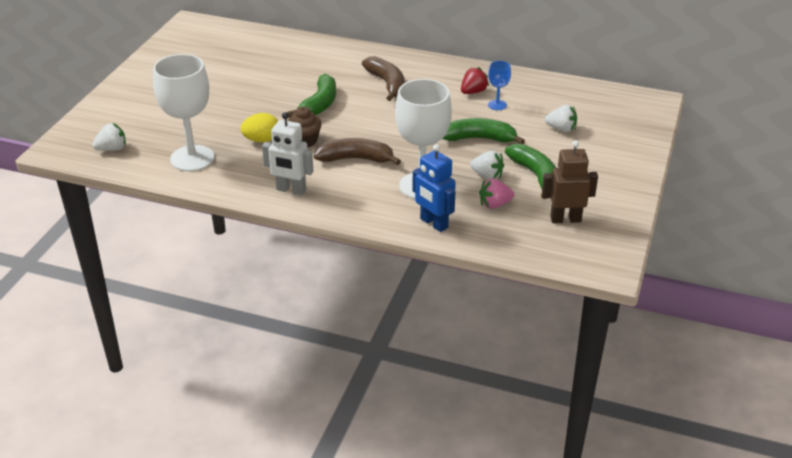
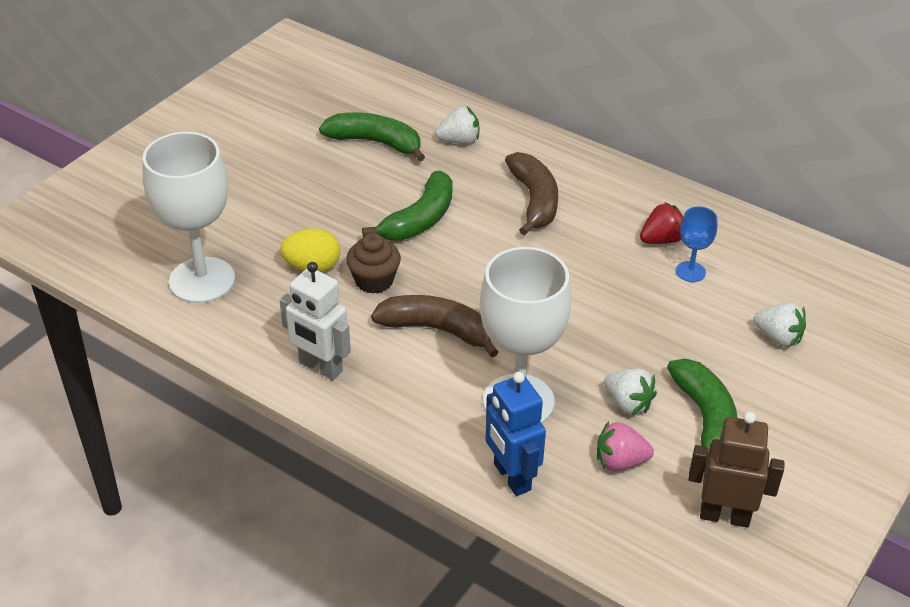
camera: 15 degrees right, 5 degrees up
white strawberry [92,123,126,151] -> white strawberry moved to [436,107,479,144]
green banana [443,118,525,144] -> green banana moved to [319,112,425,161]

